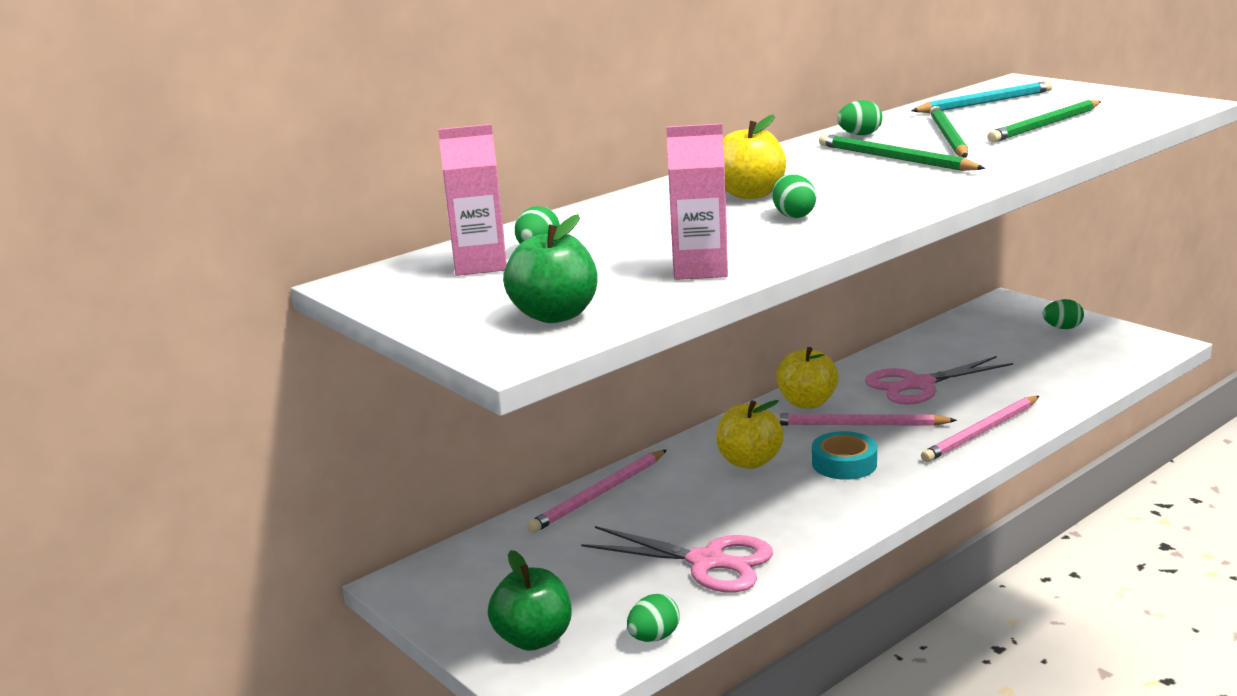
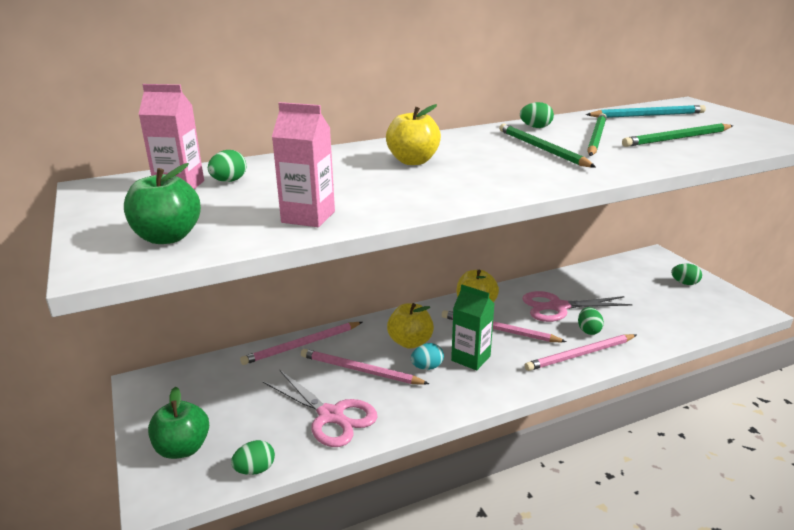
camera: 15 degrees right, 5 degrees up
green egg [772,174,816,218] -> green egg moved to [578,307,604,335]
turquoise tape [812,431,877,480] -> green carton [451,285,494,371]
none -> pink pencil [301,349,429,385]
none -> turquoise egg [411,343,444,370]

